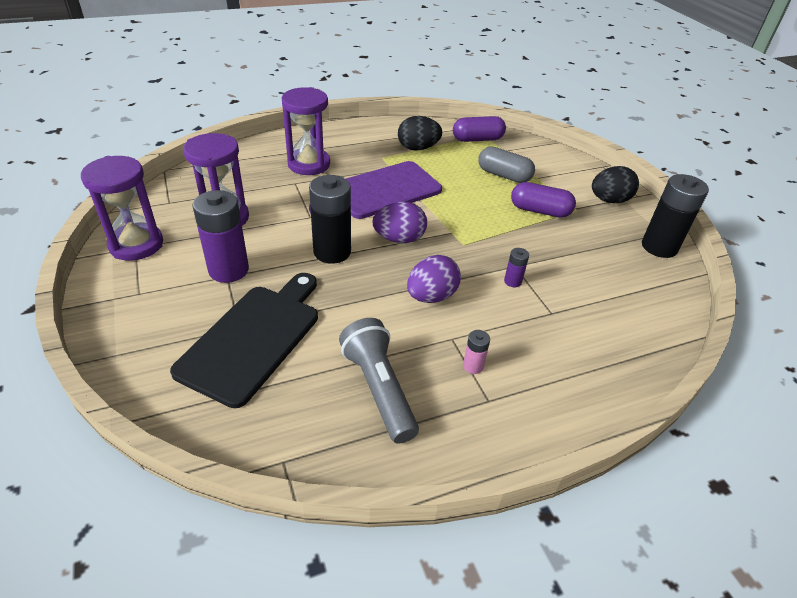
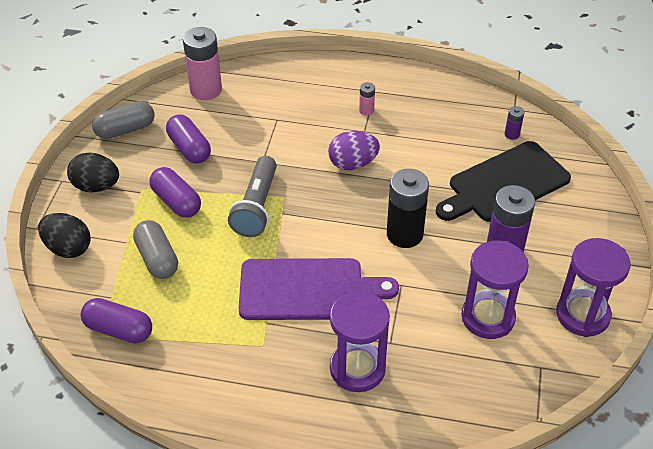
camera: 145 degrees left, 5 degrees up
grey flashlight [339,318,419,444] -> grey flashlight moved to [228,156,277,237]
purple egg [373,202,427,243] -> none
black egg [398,116,442,151] -> black egg moved to [38,213,91,258]
purple battery [504,248,529,287] -> purple battery moved to [505,106,524,140]
black battery [642,174,709,258] -> grey capsule [92,101,155,139]
none -> purple capsule [166,114,211,164]
none -> pink battery [183,27,222,100]

